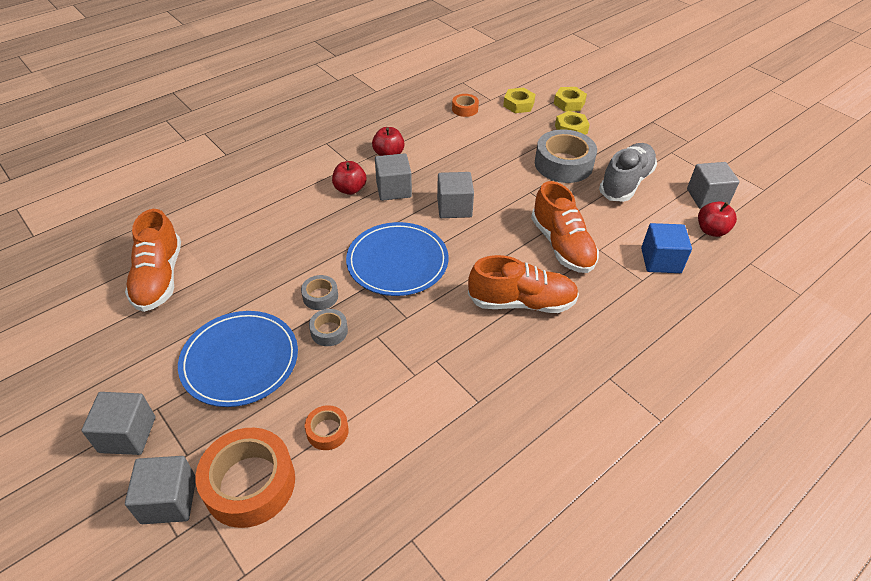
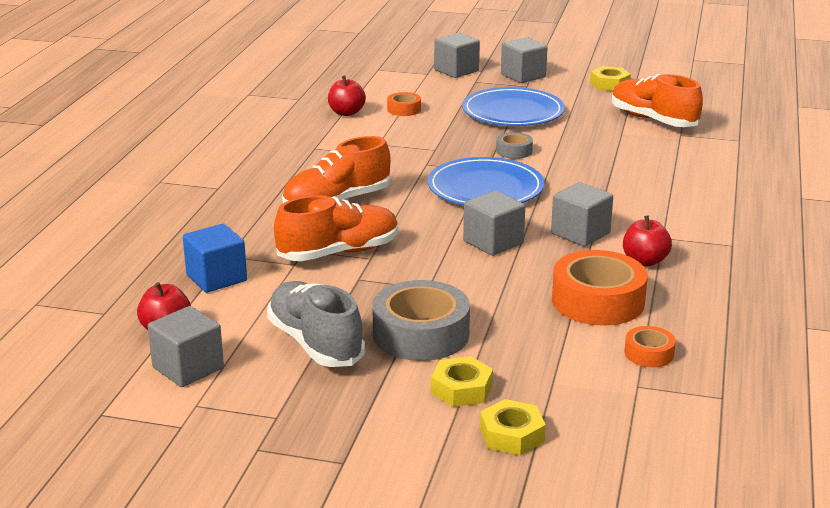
camera: 145 degrees right, 20 degrees down
orange tape [196,428,295,528] -> orange tape moved to [552,250,648,326]
grey tape [309,309,348,346] -> none
red apple [332,161,367,195] -> red apple moved to [328,76,366,116]
yellow nut [503,88,536,113] -> yellow nut moved to [590,66,631,91]
orange shoe [531,181,599,273] -> orange shoe turned 120 degrees clockwise [274,195,398,261]
grey shoe [599,143,657,202] -> grey shoe turned 150 degrees clockwise [267,281,365,367]

